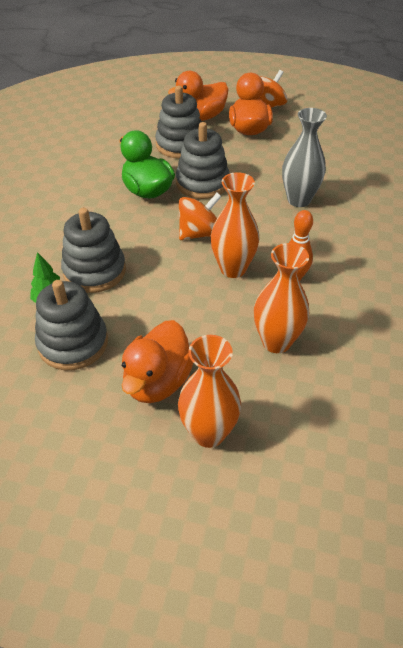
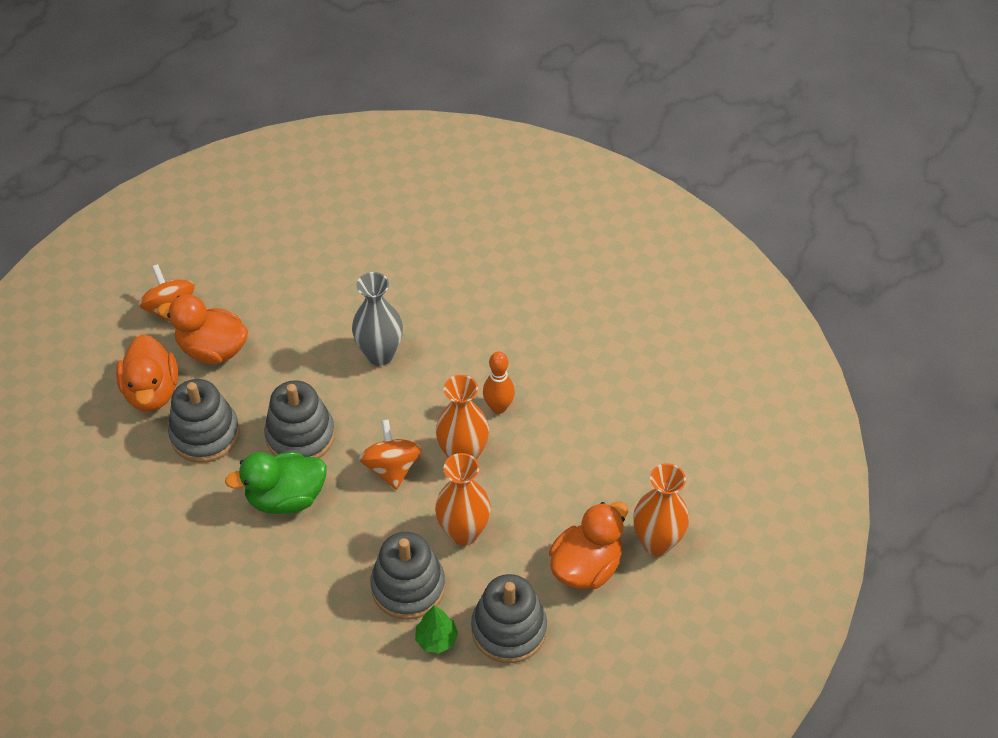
camera: 70 degrees left, 5 degrees up
orange duck [122,320,193,403] -> orange duck turned 90 degrees counterclockwise [549,501,628,589]
orange vase [254,243,309,353] -> orange vase moved to [435,453,491,546]

